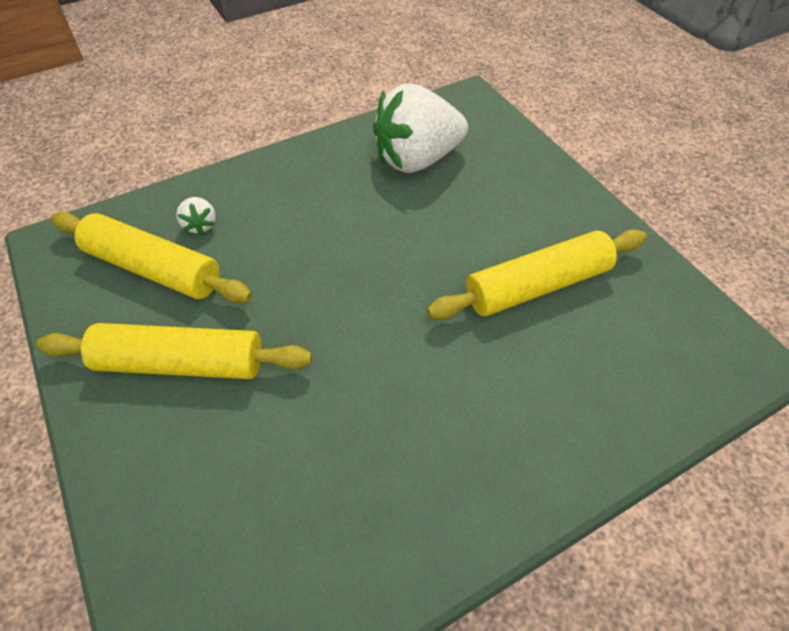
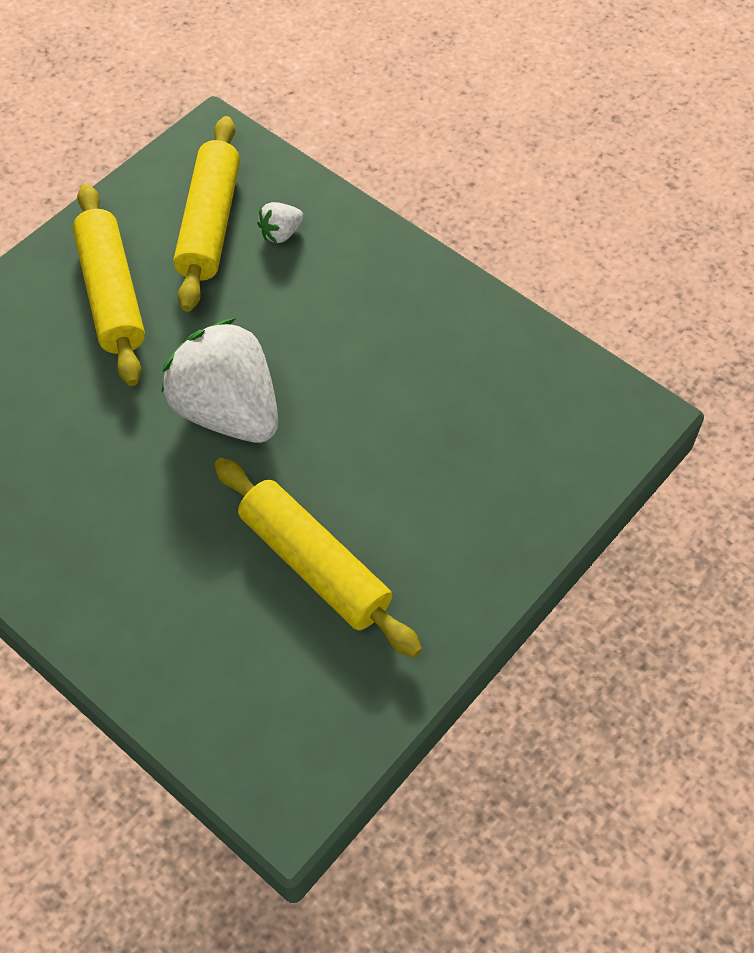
camera: 70 degrees right, 5 degrees up
white strawberry [373,84,468,173] -> white strawberry moved to [161,318,278,443]

